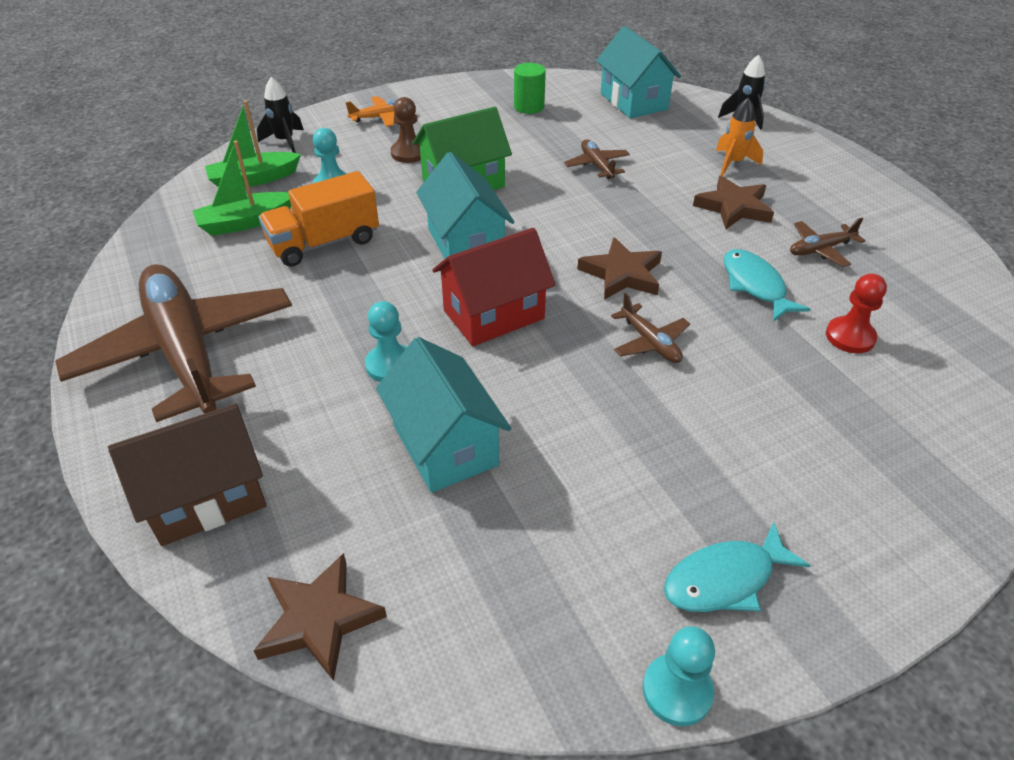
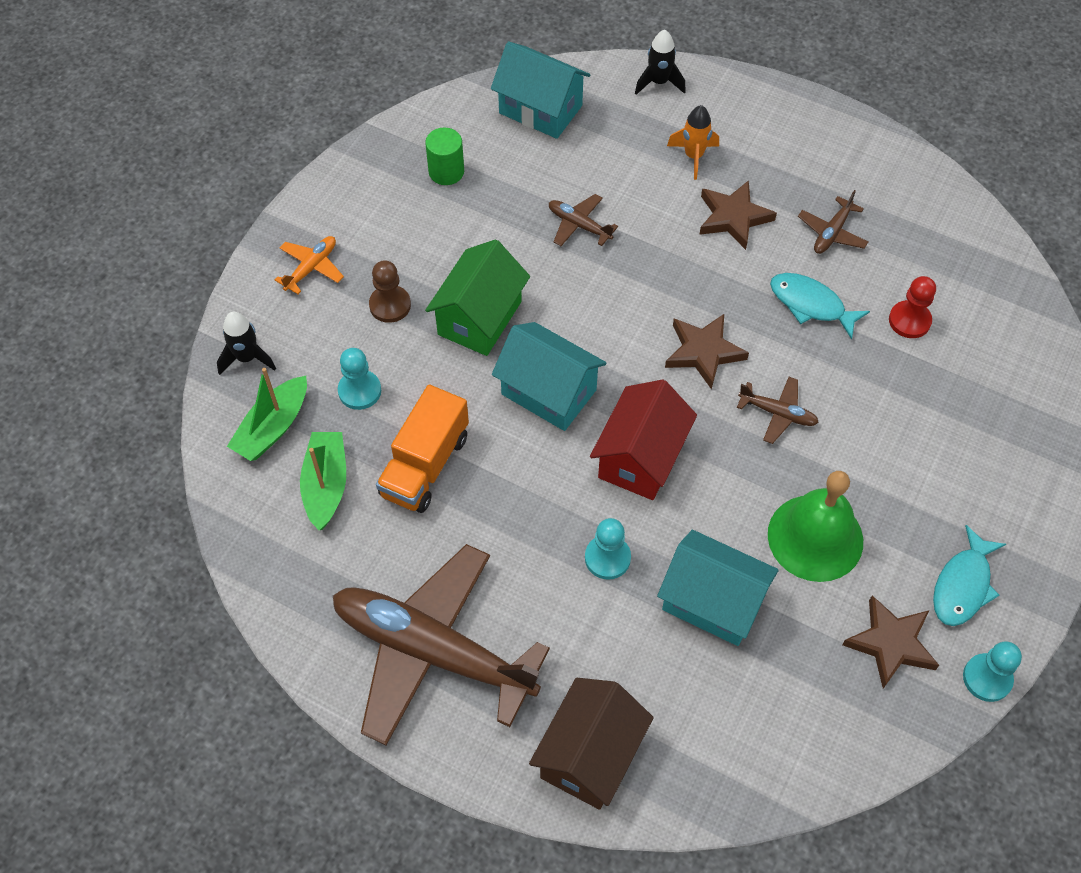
camera: 35 degrees left, 15 degrees up
green boat [193,140,291,236] -> green boat turned 150 degrees clockwise [300,432,346,530]
brown star [253,553,387,681] -> brown star moved to [842,595,939,689]
none -> green bell [768,471,863,582]

